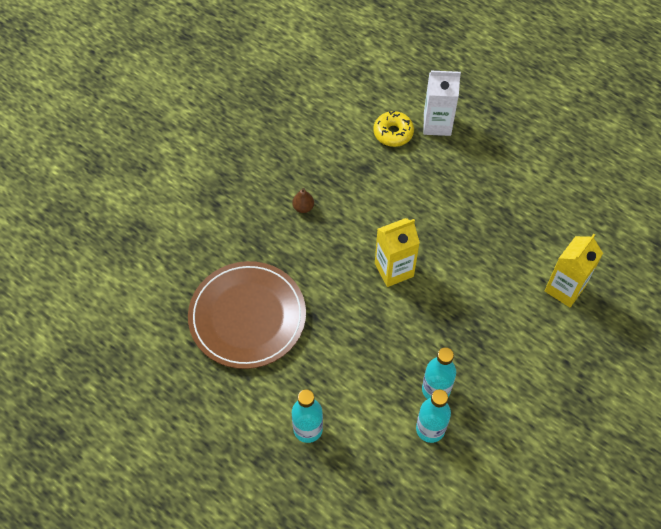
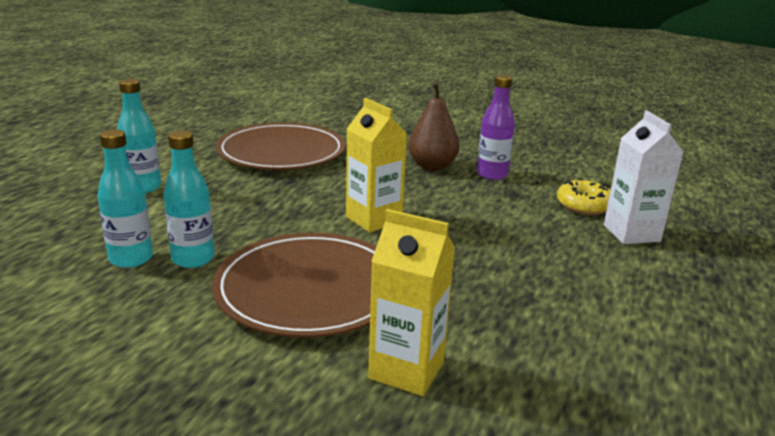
camera: 75 degrees right, 35 degrees down
brown pear [292,188,314,213] -> brown pear [408,82,459,171], size x1.95
none -> brown plate [212,233,376,338]
none -> purple bottle [477,75,515,180]

